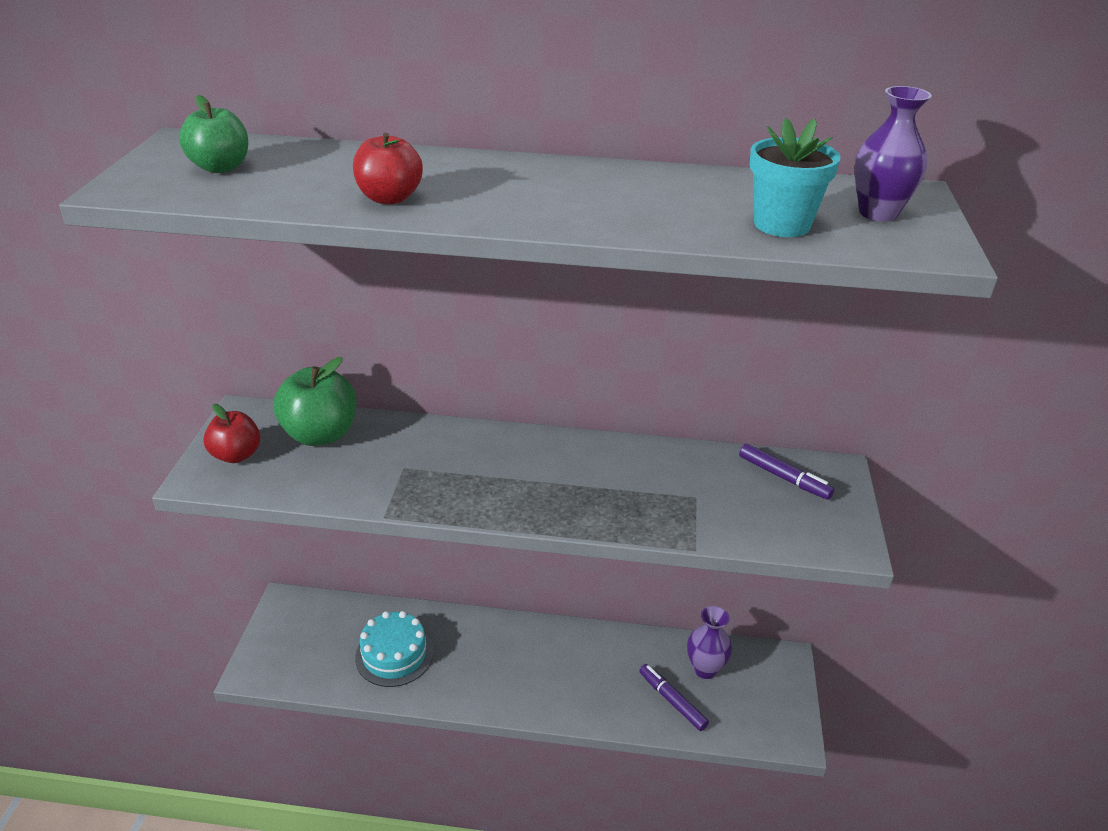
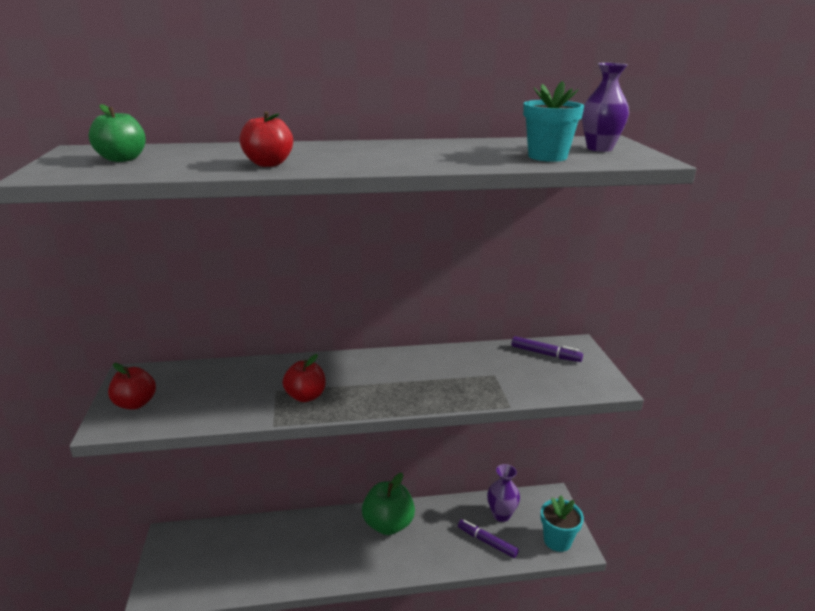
camera: 15 degrees left, 10 degrees down
green apple [273,357,357,446] -> green apple moved to [362,473,415,535]
turquoise cake [355,611,434,687] -> none
none -> red apple [283,354,326,402]
none -> turquoise flower pot [541,495,584,552]

